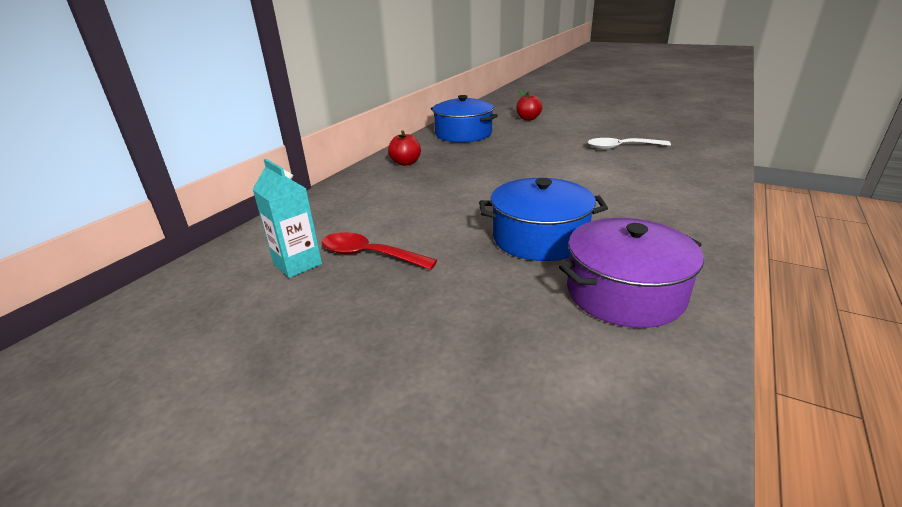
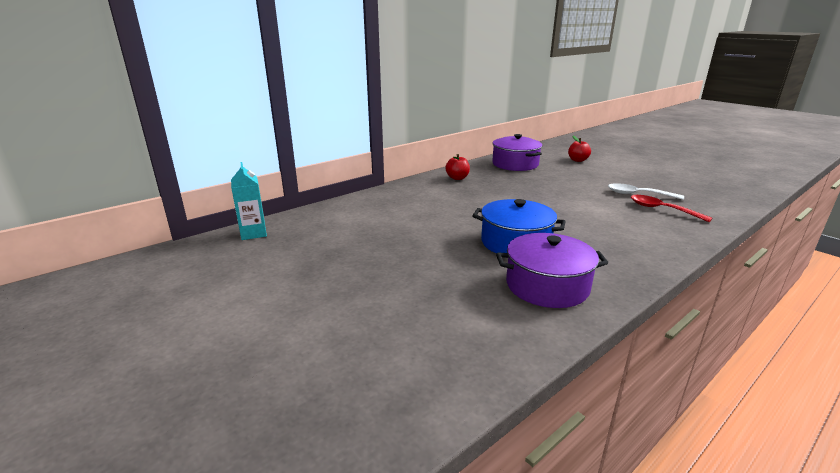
camera: 20 degrees right, 5 degrees down
turquoise carton [252,159,322,278] -> turquoise carton moved to [231,162,267,240]
red spoon [322,232,437,270] -> red spoon moved to [631,195,712,222]
blue pot [431,95,498,142] -> purple pot [492,134,542,171]

